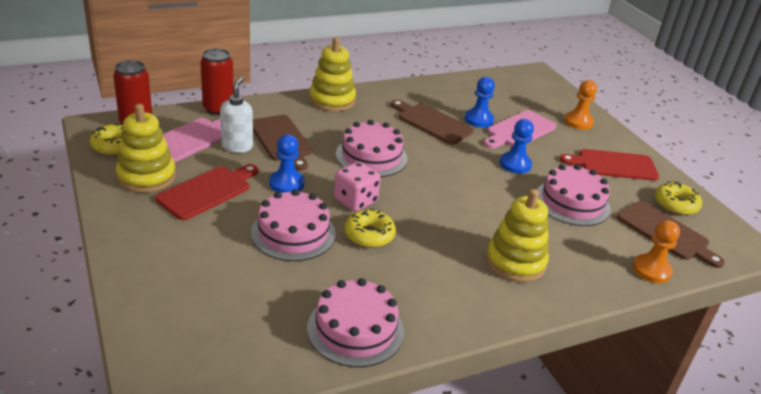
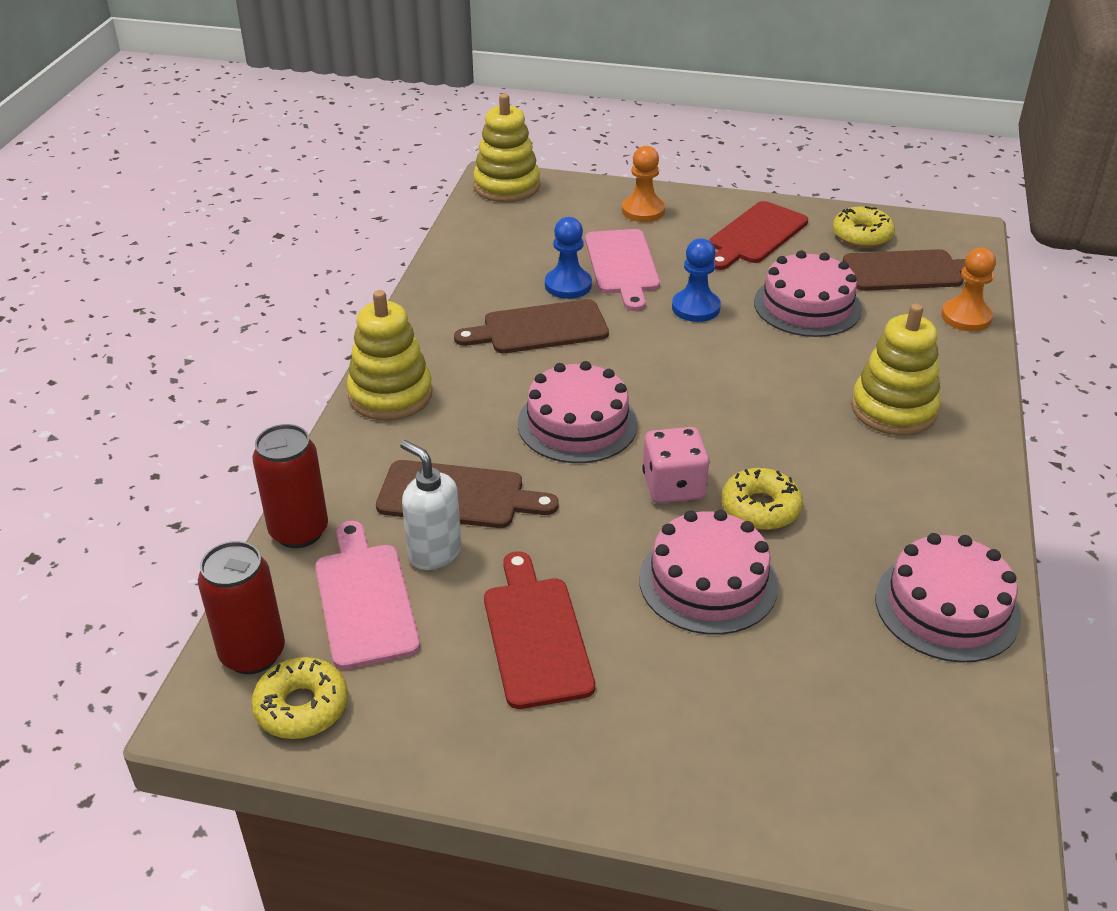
camera: 50 degrees left, 5 degrees up
yellow stacking toy [116,104,176,193] -> yellow stacking toy moved to [473,94,540,202]
blue pawn [269,134,305,193] -> none

